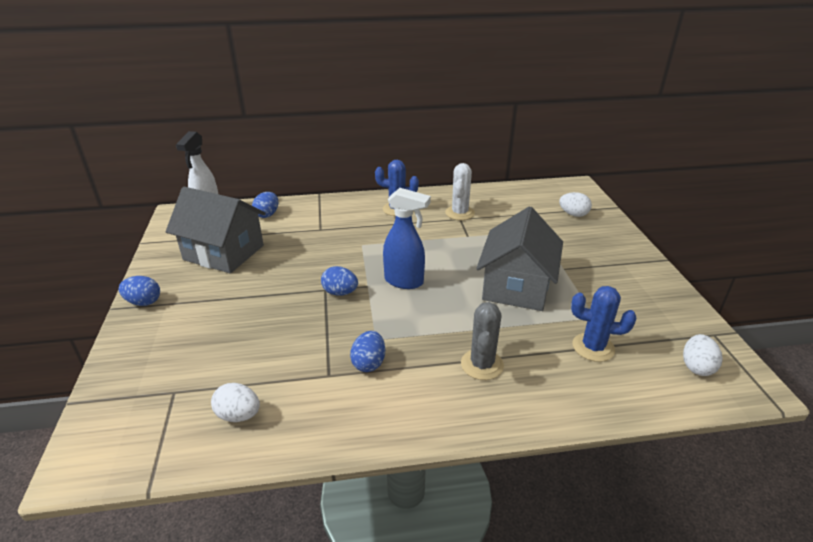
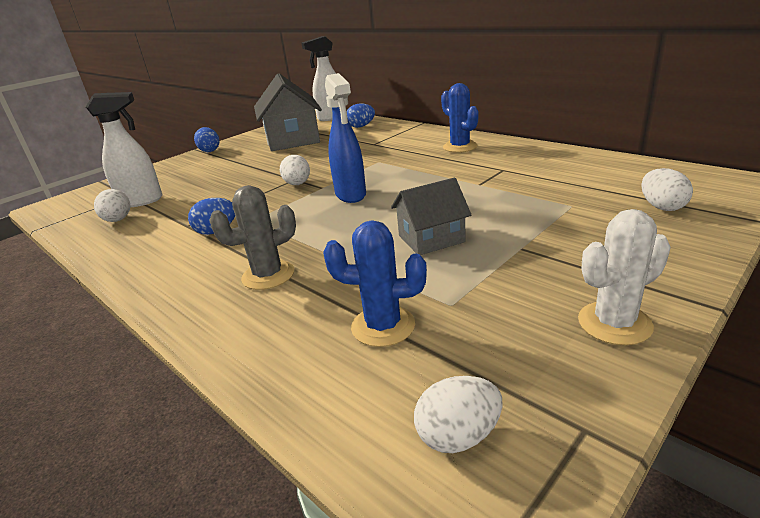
camera: 55 degrees right, 5 degrees down
blue egg [321,266,358,296] -> white egg [280,155,310,185]
white cactus [445,163,475,220] -> white cactus moved to [578,209,671,345]
grey house [476,207,563,311] -> grey house [391,178,471,255], size x0.58
blue cactus [571,286,636,362] -> blue cactus turned 60 degrees counterclockwise [323,220,427,347]
none -> white spray bottle [86,92,162,207]

